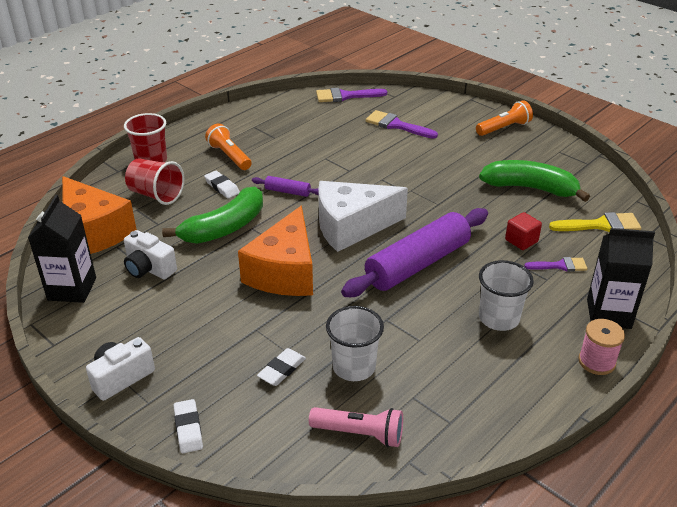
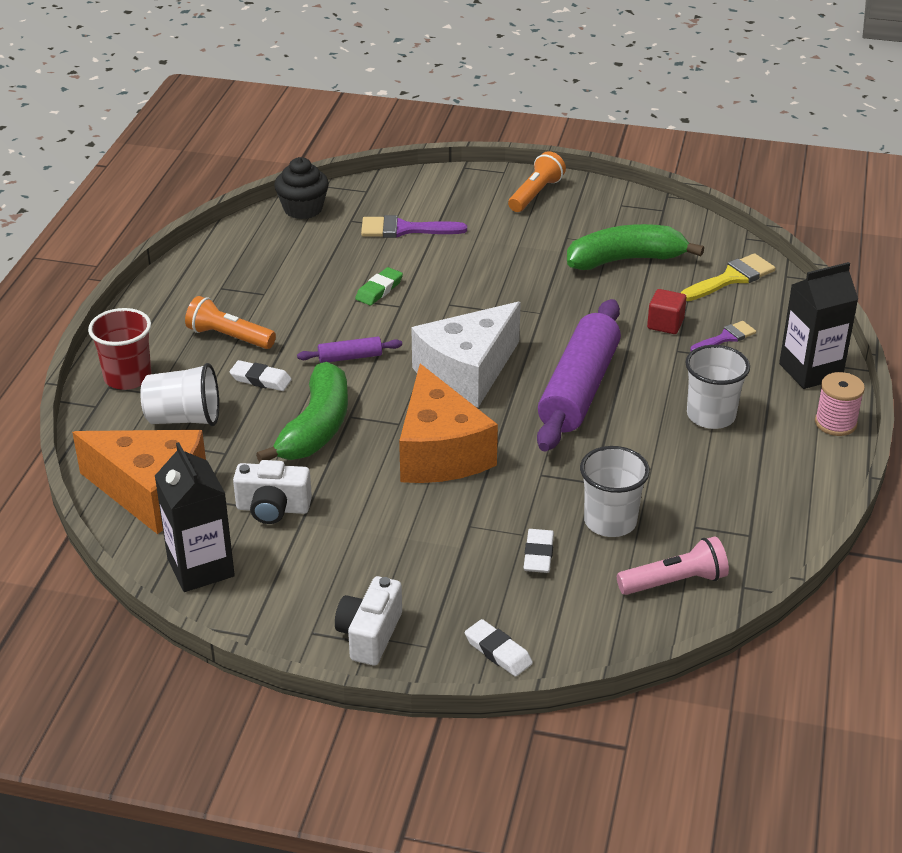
camera: 30 degrees left, 0 degrees up
red cup [125,158,184,205] -> white cup [140,363,219,426]
purple brush [316,88,387,102] -> black cupcake [274,157,329,219]
none -> green eraser [355,267,403,305]

